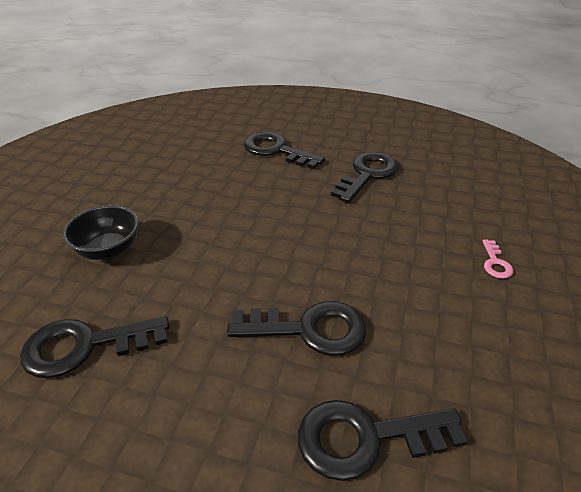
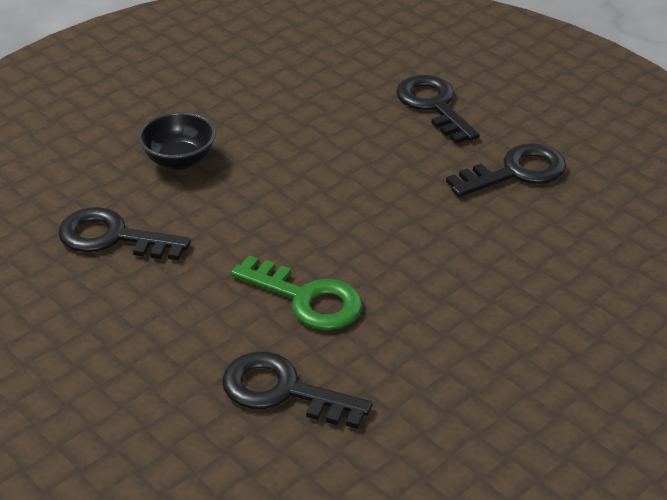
camera: 30 degrees right, 0 degrees up
black key [227,301,367,356] -> green key [231,255,362,330]
pink key [482,240,513,279] -> none

